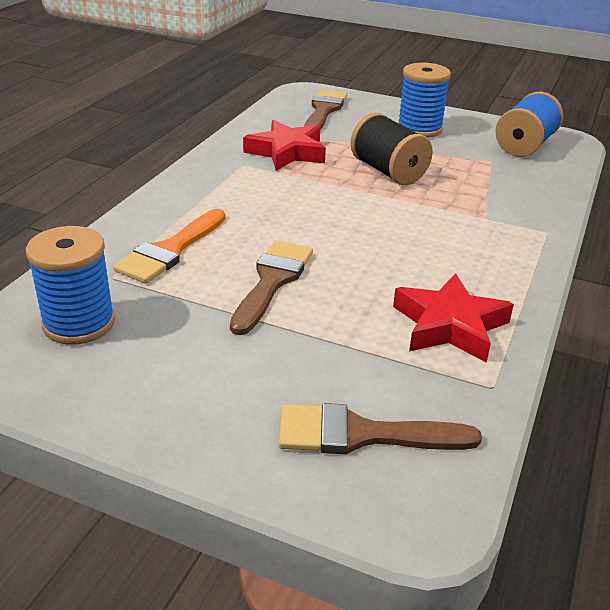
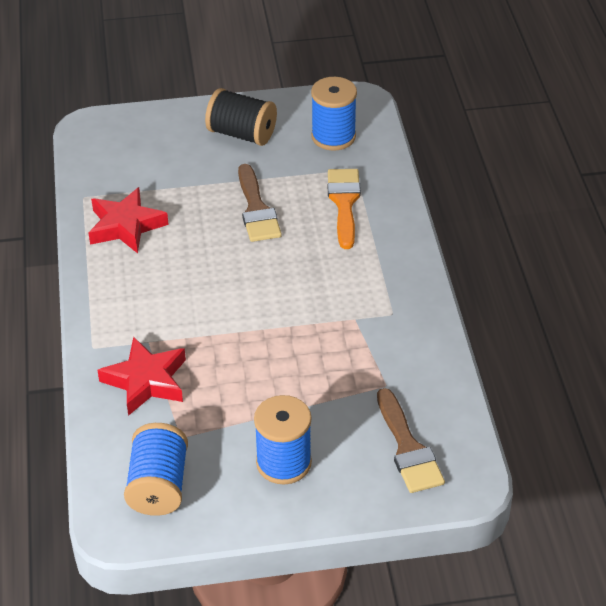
camera: 150 degrees right, 10 degrees up
red star [243,120,326,171] -> red star moved to [97,337,186,416]
brown brush [278,403,482,454] -> none
black spool [350,113,433,185] -> black spool moved to [205,88,277,146]

